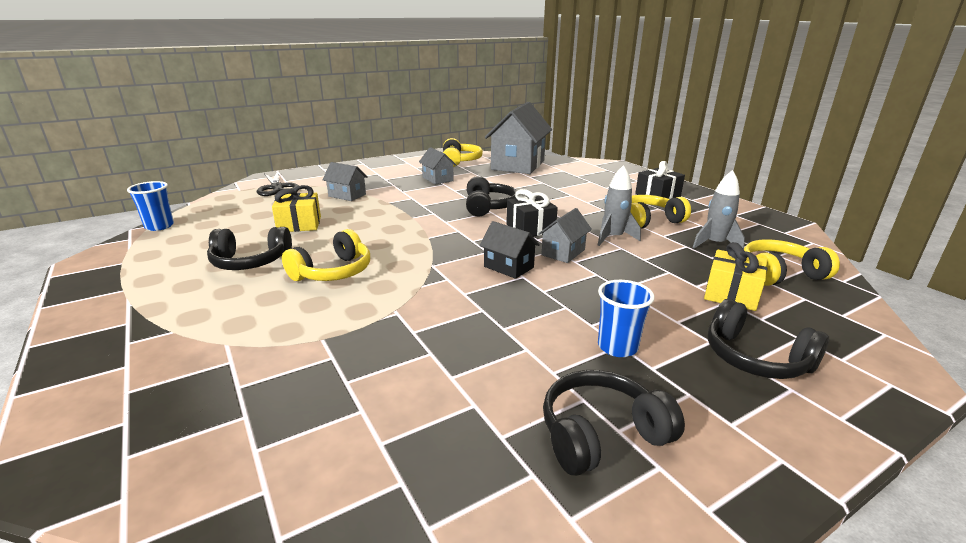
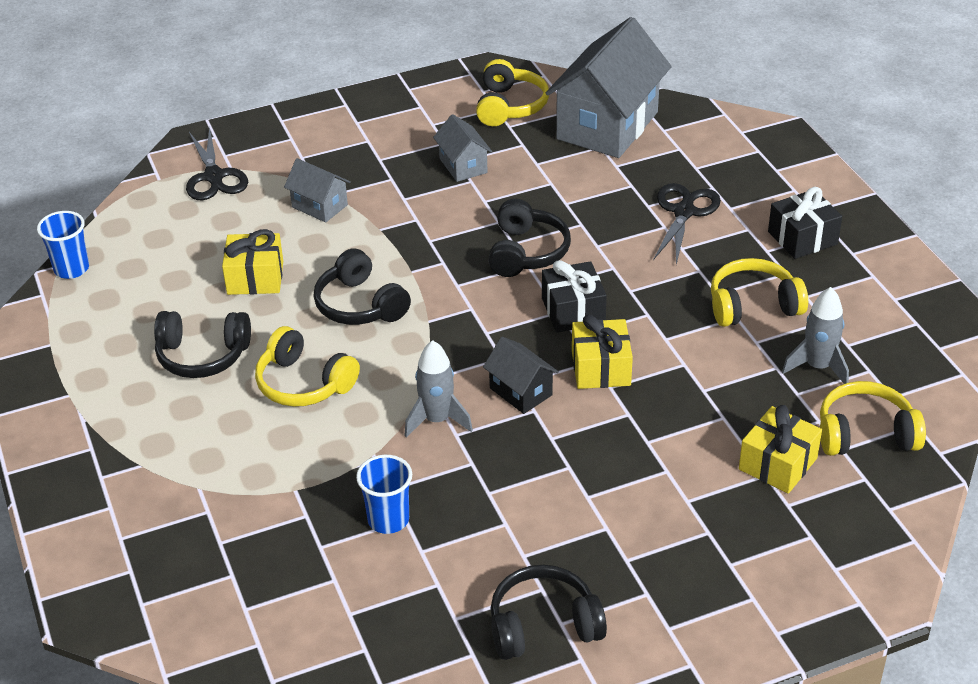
camera: 10 degrees right, 15 degrees up
yellow headphones [282,229,370,281] -> yellow headphones turned 75 degrees clockwise [255,326,360,407]
grey house [538,208,592,263] -> yellow gift [572,315,633,389]
grey rocket [598,165,641,246] -> grey rocket moved to [404,340,473,438]
blue cup [598,280,655,357] -> blue cup moved to [356,455,412,534]
black headphones [708,299,829,379] -> black headphones moved to [313,248,411,325]
none -> black scissors [653,183,721,265]

